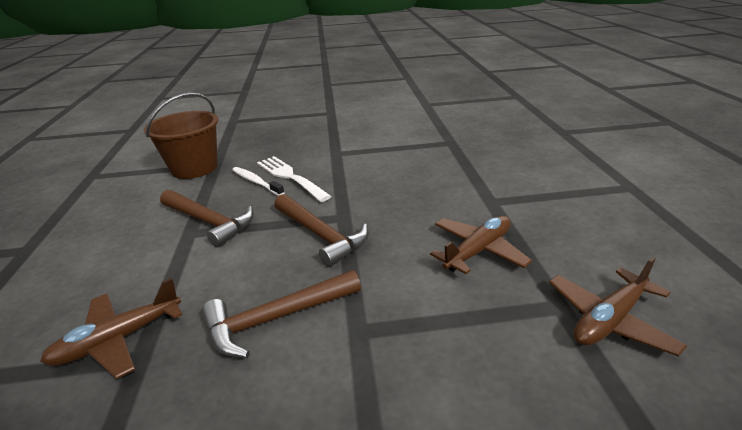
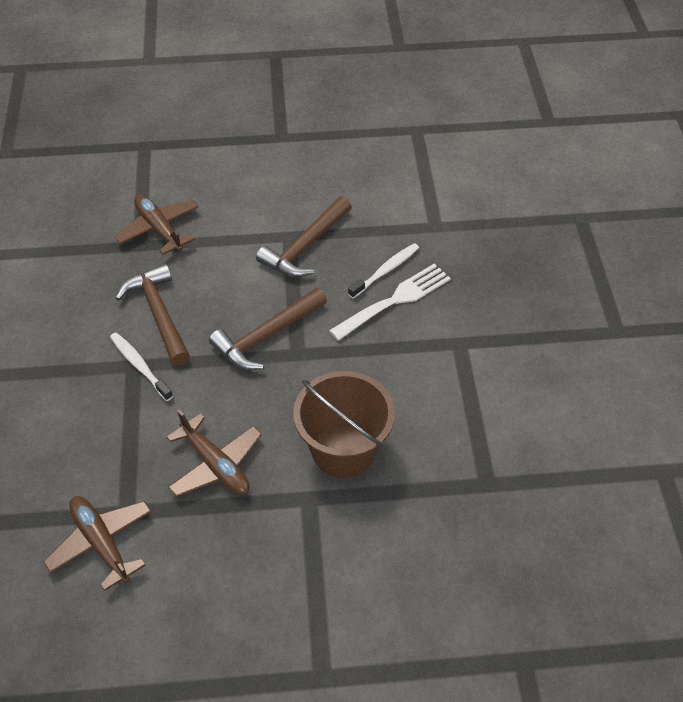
camera: 90 degrees right, 20 degrees up
brown bucket [144,92,219,179] -> brown bucket moved to [293,371,395,478]
none -> white toothbrush [110,333,173,401]

